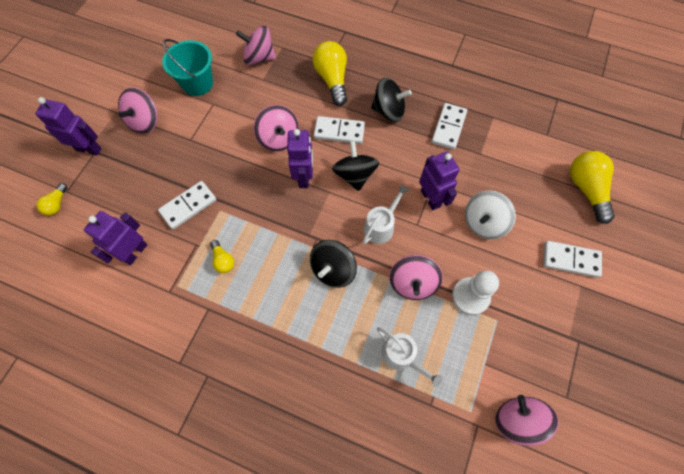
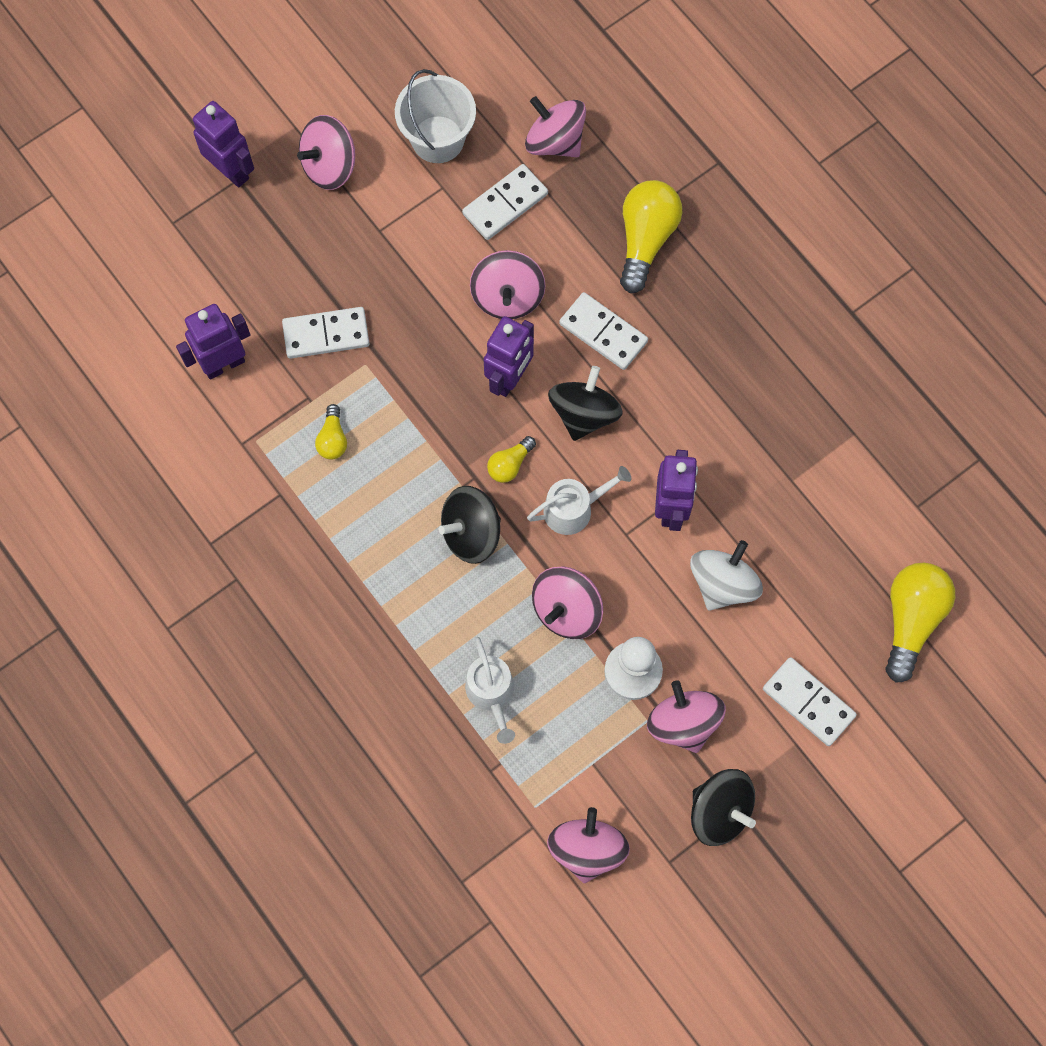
camera: 30 degrees right, 5 degrees up
yellow light bulb [36,183,68,216] -> yellow light bulb moved to [487,436,536,483]
turquoise bucket [162,39,213,96] -> white bucket [395,69,476,163]
black spinning top [371,78,412,122] -> black spinning top moved to [691,769,756,846]
white domino [432,103,467,150] -> white domino moved to [462,164,548,240]
white spinning top [465,190,516,239] -> white spinning top turned 135 degrees clockwise [690,540,763,611]
none -> pink spinning top [647,680,726,753]

